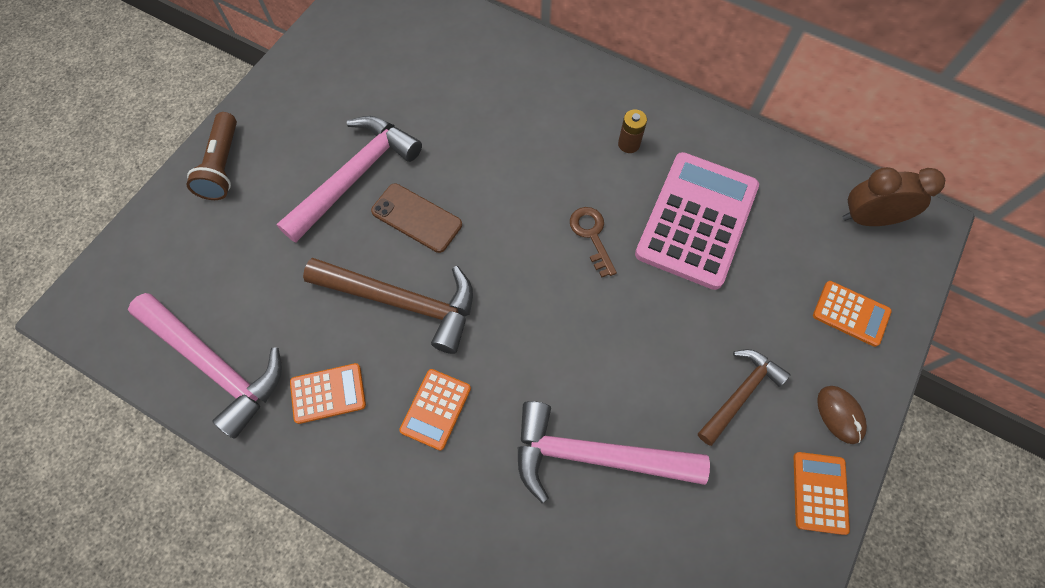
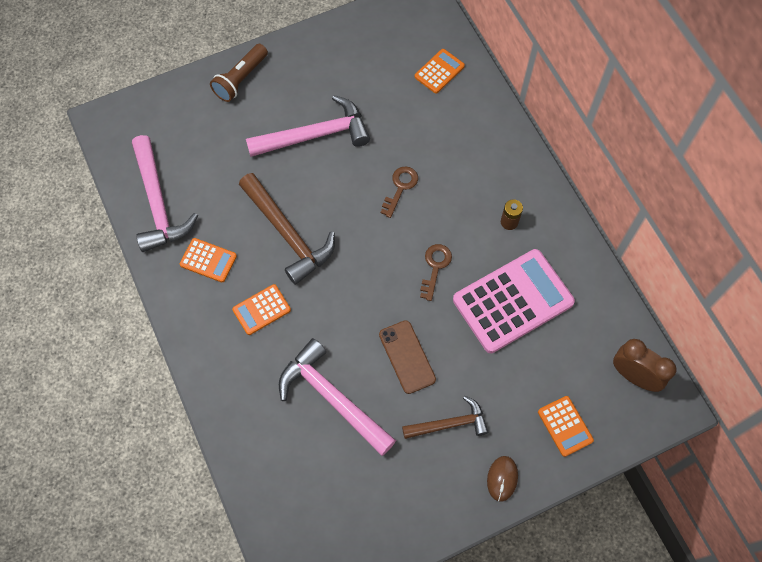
camera: 35 degrees right, 0 degrees up
brown phone [371,183,462,253] -> brown phone moved to [379,320,436,394]
orange calculator [794,452,850,535] -> orange calculator moved to [415,49,465,93]
none -> brown key [381,166,418,218]

